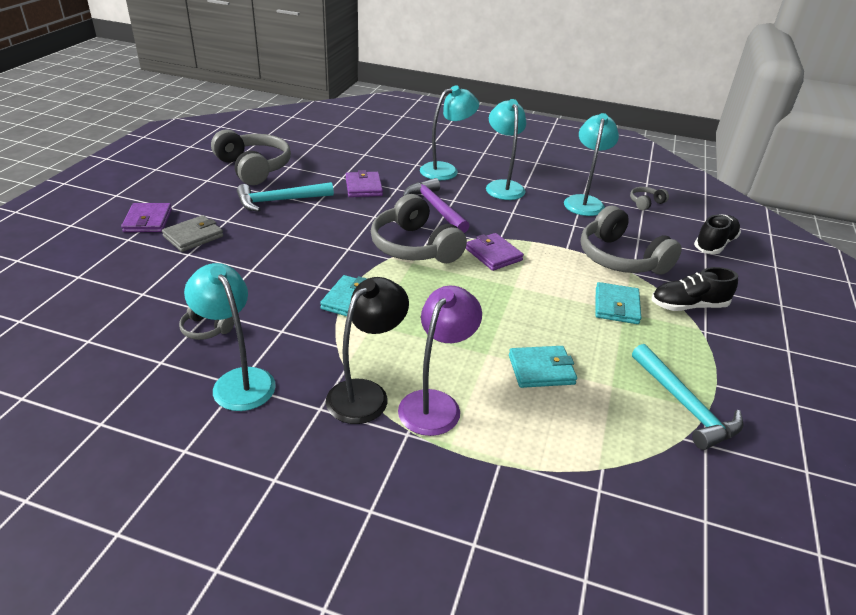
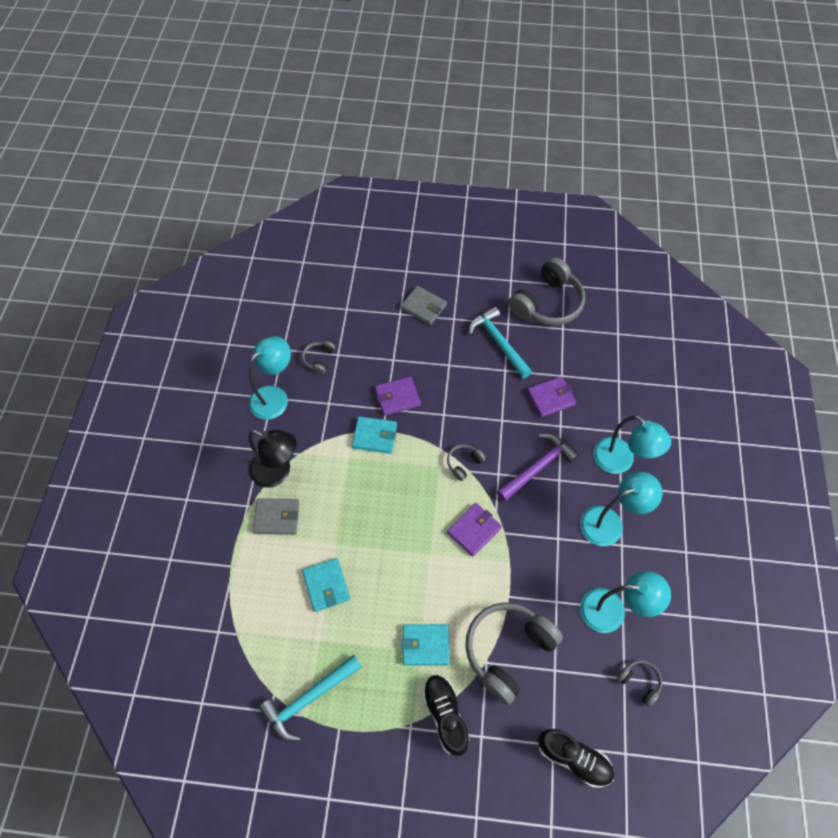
camera: 80 degrees right, 25 degrees up
purple wallet [121,203,172,232] -> purple wallet moved to [375,376,421,416]
grey headphones [371,194,467,263] -> grey headphones [447,444,485,481], size x0.45
purple lamp [398,286,482,436] -> grey wallet [253,498,299,535]

